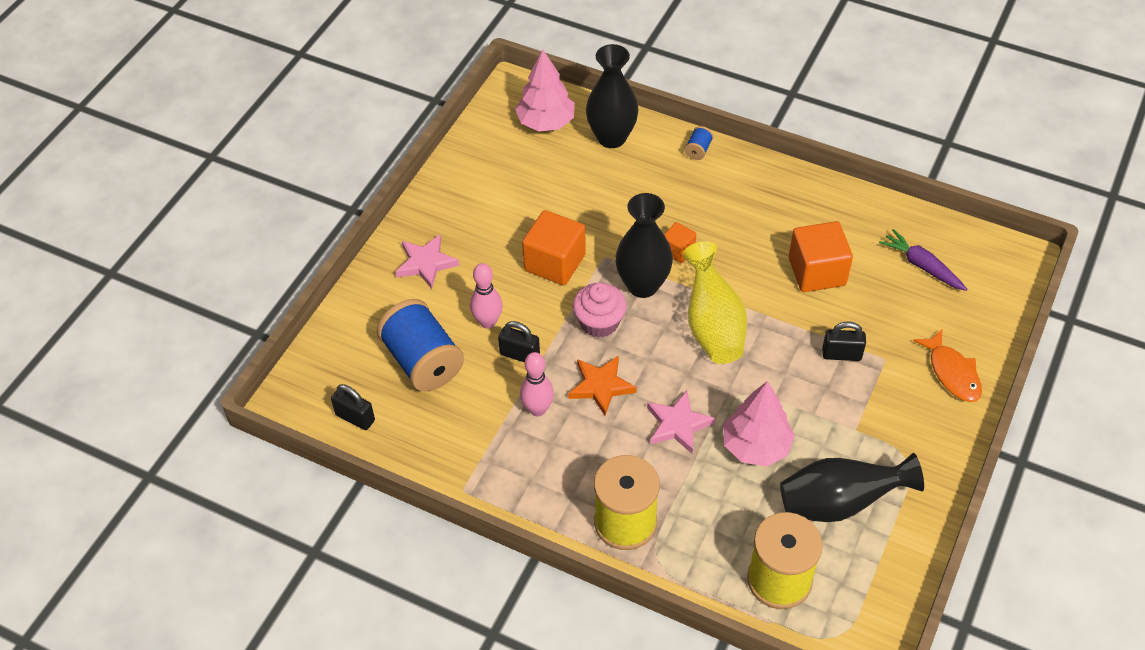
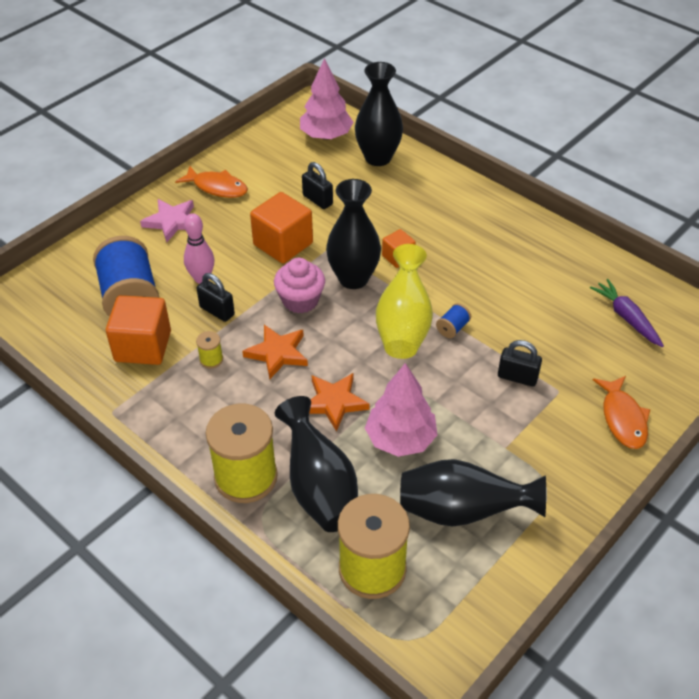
camera: 15 degrees right, 5 degrees down
black padlock [331,384,375,430] -> black padlock moved to [302,162,333,209]
pink bowling pin [520,352,554,416] -> yellow spool [196,331,223,368]
pink star [647,391,715,454] -> orange star [309,373,370,432]
blue spool [684,126,713,160] -> blue spool moved to [436,303,471,338]
orange cube [789,221,853,292] -> orange cube moved to [106,295,171,365]
none -> orange fish [175,166,248,198]
none -> black vase [275,396,358,532]

